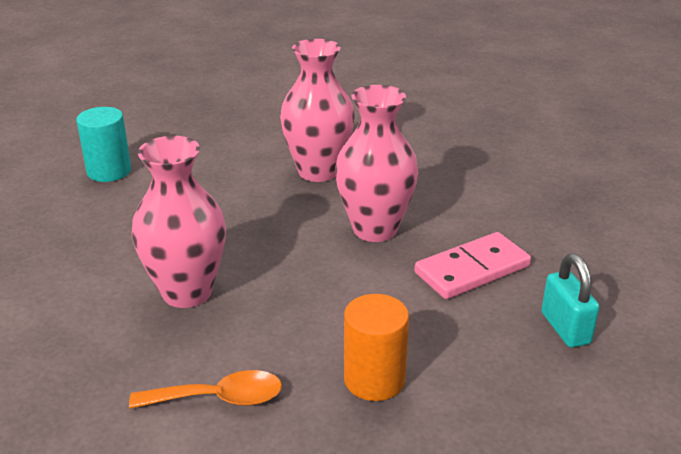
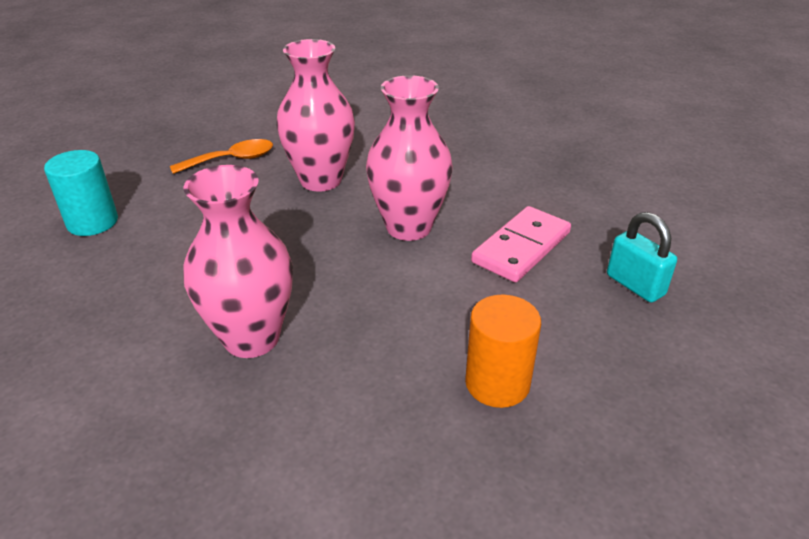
camera: 20 degrees left, 5 degrees up
orange spoon [129,370,282,409] -> orange spoon moved to [170,139,273,174]

